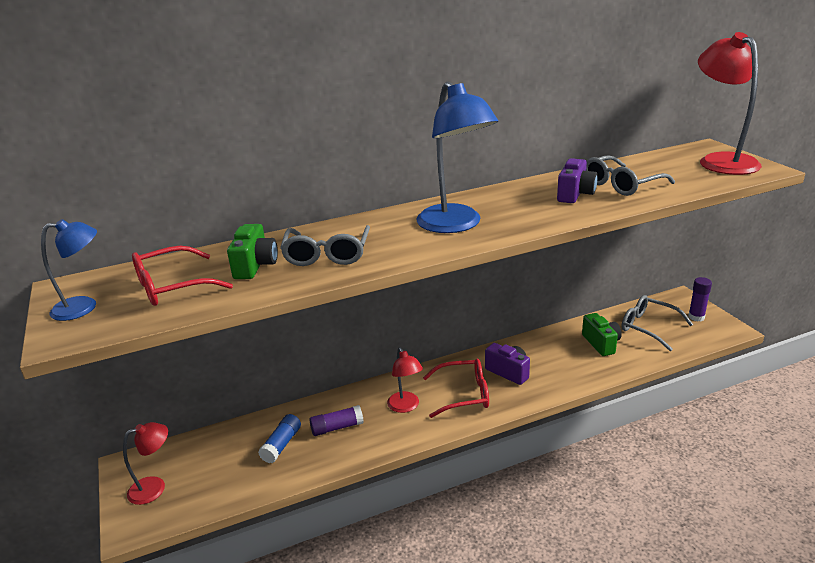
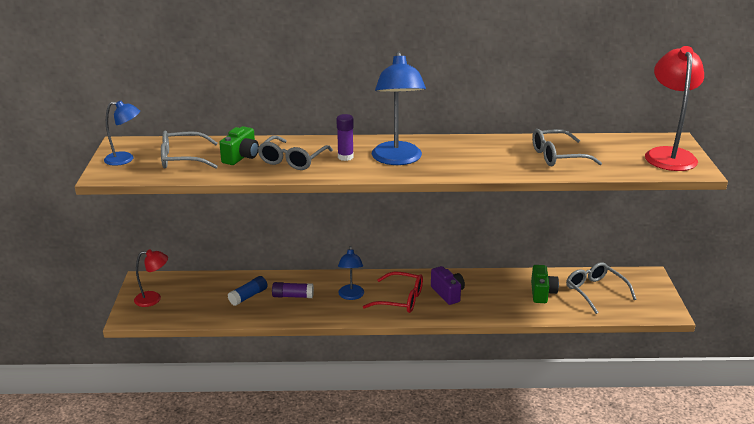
camera: 20 degrees right, 0 degrees up
red glasses [132,246,233,306] -> grey glasses [161,131,218,168]
red lamp [387,347,423,413] -> blue lamp [338,246,364,300]
purple camera [557,158,598,203] -> none
purple glue stick [688,277,712,321] -> purple glue stick moved to [336,114,354,161]

